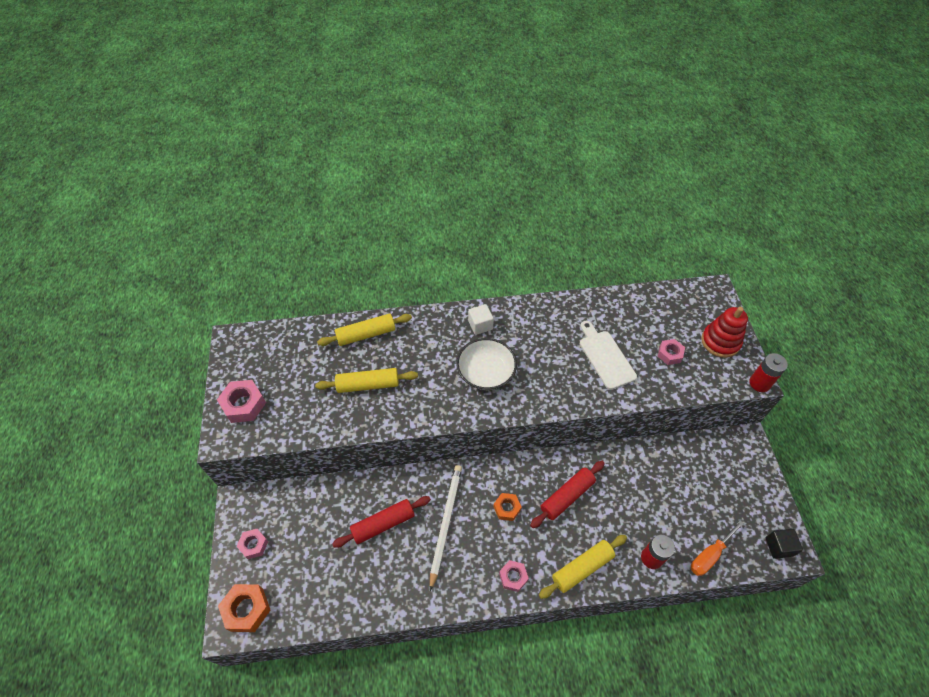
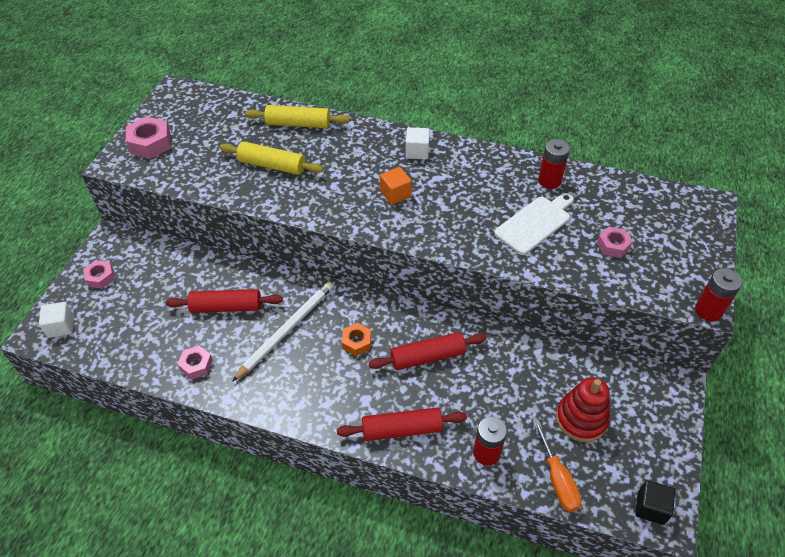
camera: 25 degrees right, 5 degrees down
orange nut [218,584,270,632] -> white cube [39,302,74,338]
white bowl [456,338,517,390] -> orange cube [380,167,412,205]
pink nut [499,560,529,592] -> pink nut moved to [177,346,213,380]
yellow rolling pin [539,535,627,599] -> red rolling pin [337,407,467,441]
white cutting board [580,321,637,390] -> white cutting board turned 45 degrees clockwise [494,193,574,255]
orange screwdriver [691,520,744,576] -> orange screwdriver turned 90 degrees counterclockwise [533,420,582,512]
red stacking toy [701,307,748,358] -> red stacking toy moved to [556,377,610,442]
none -> red battery [538,139,570,189]

